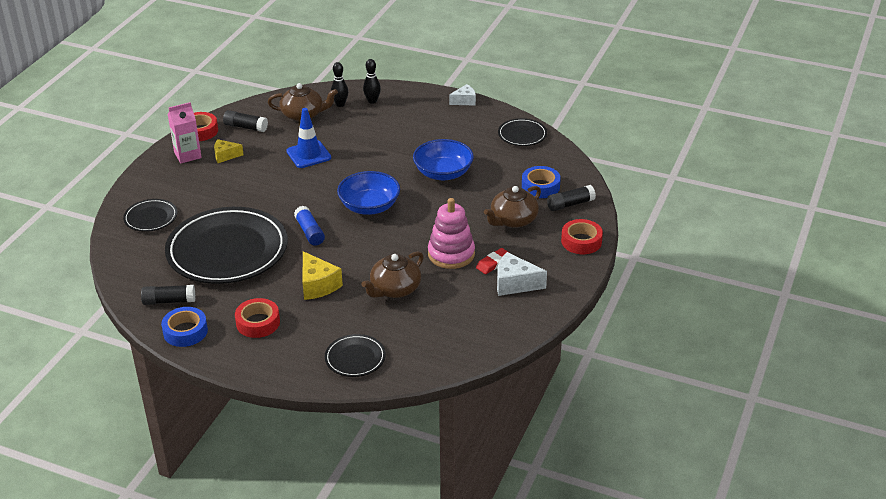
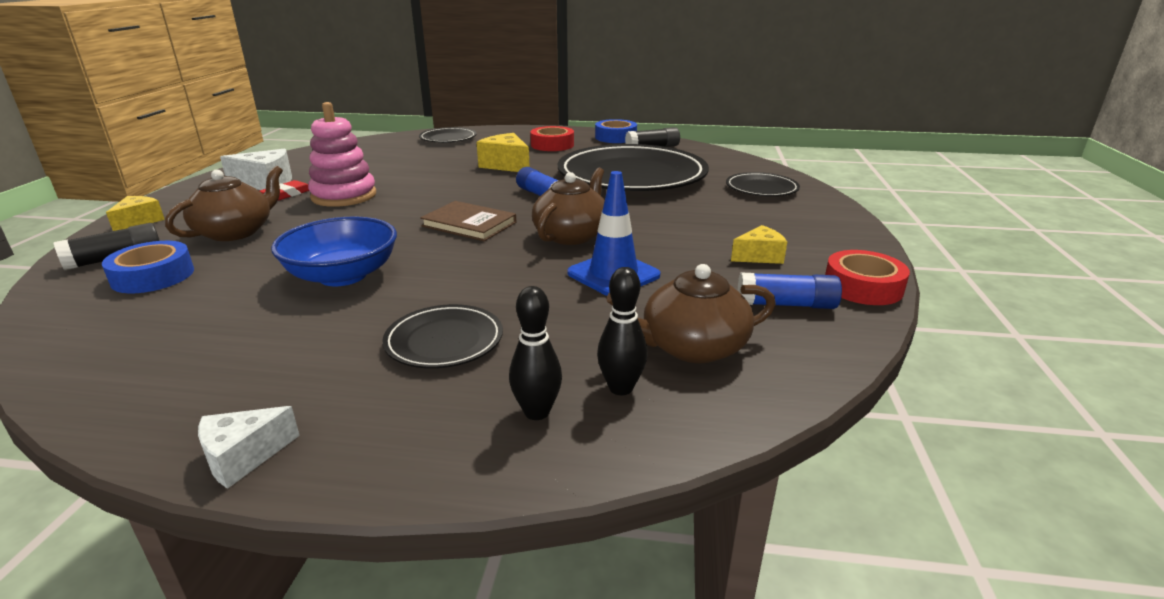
camera: 165 degrees right, 10 degrees down
pink carton [168,102,202,163] -> none
black glue stick [223,110,268,132] -> blue glue stick [738,273,842,309]
blue bowl [337,171,400,215] -> brown book [420,201,516,241]
brown teapot [361,251,424,298] -> brown teapot moved to [532,168,605,245]
black plate [498,118,547,146] -> black plate moved to [382,304,503,368]
red tape [561,219,603,254] -> yellow cheese [106,196,165,231]

